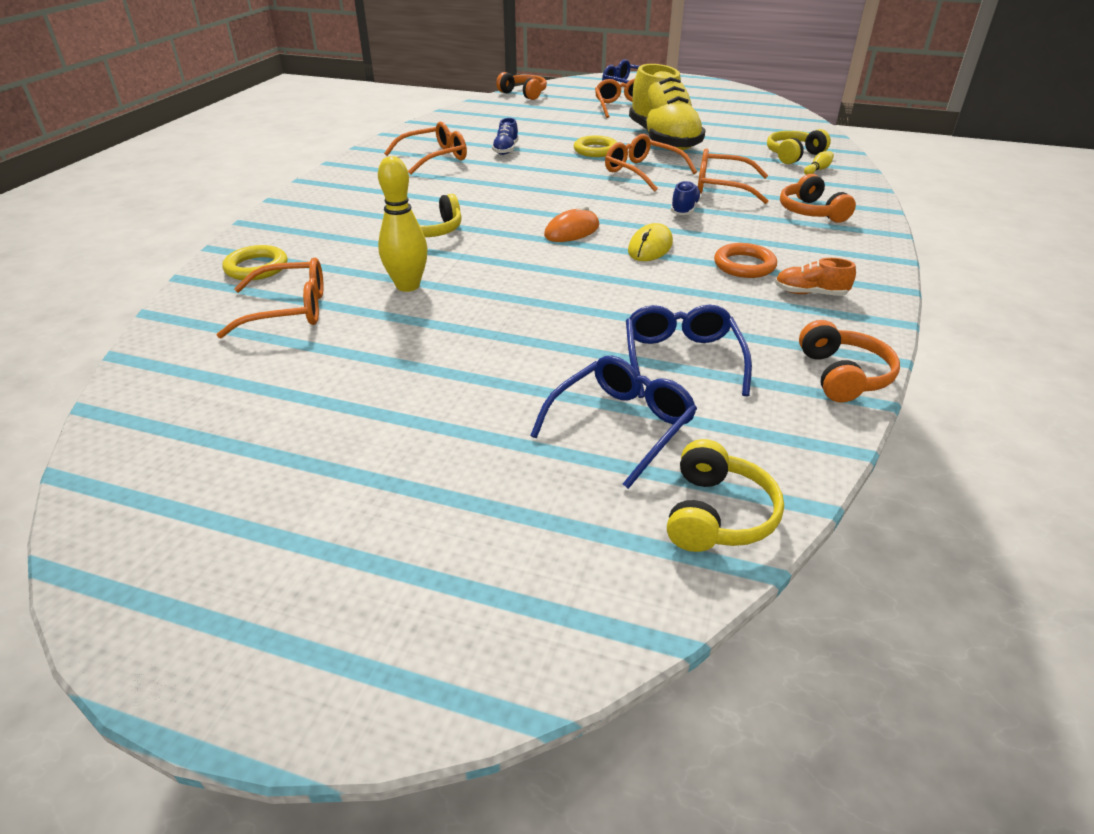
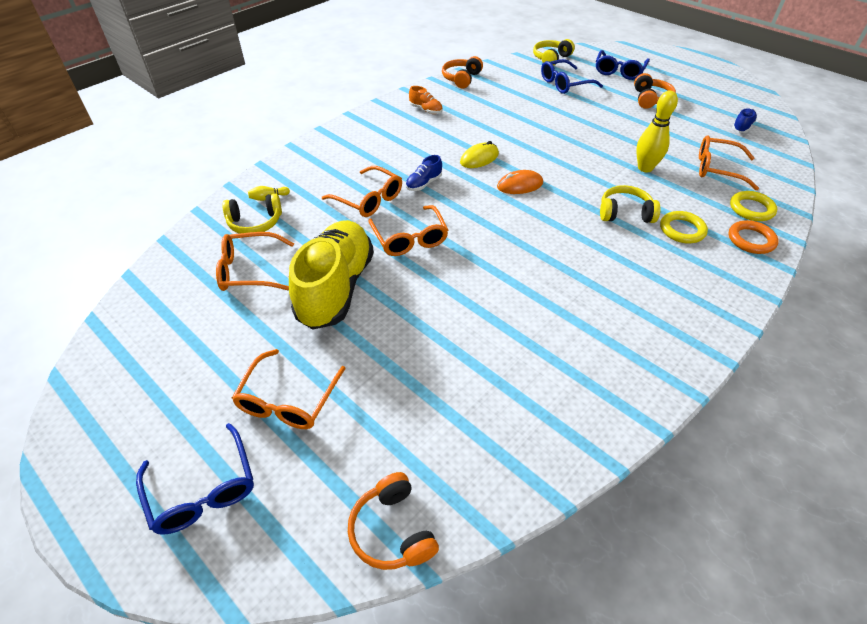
camera: 155 degrees left, 10 degrees up
orange glasses [384,122,467,175] -> orange glasses moved to [216,232,294,291]
blue shoe [492,118,519,155] -> blue shoe moved to [732,108,757,133]
yellow ring [574,136,618,157] -> yellow ring moved to [660,211,708,243]
blue glasses [626,305,752,398] -> blue glasses moved to [596,50,650,80]
orange ring [714,243,777,278] -> orange ring moved to [729,220,779,254]
orange headphones [780,174,856,223] -> orange headphones moved to [634,73,676,109]

